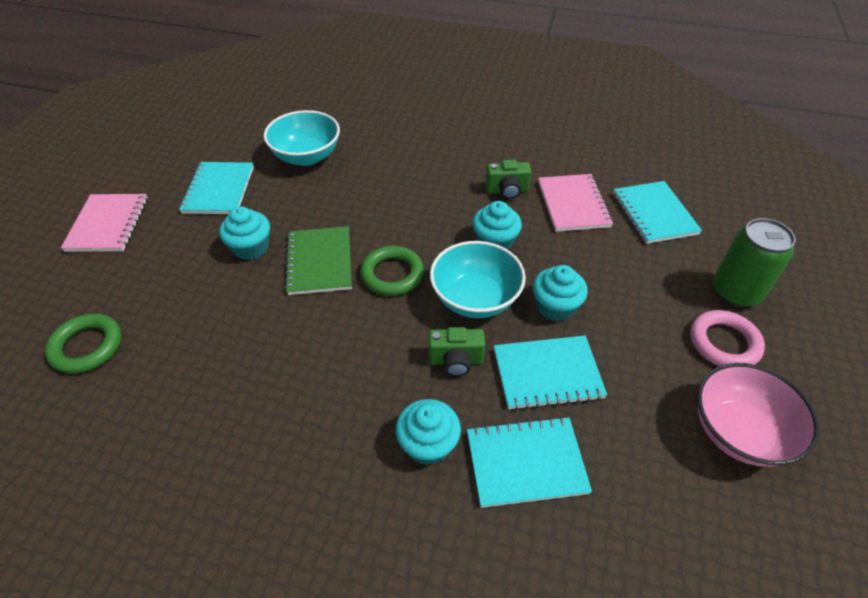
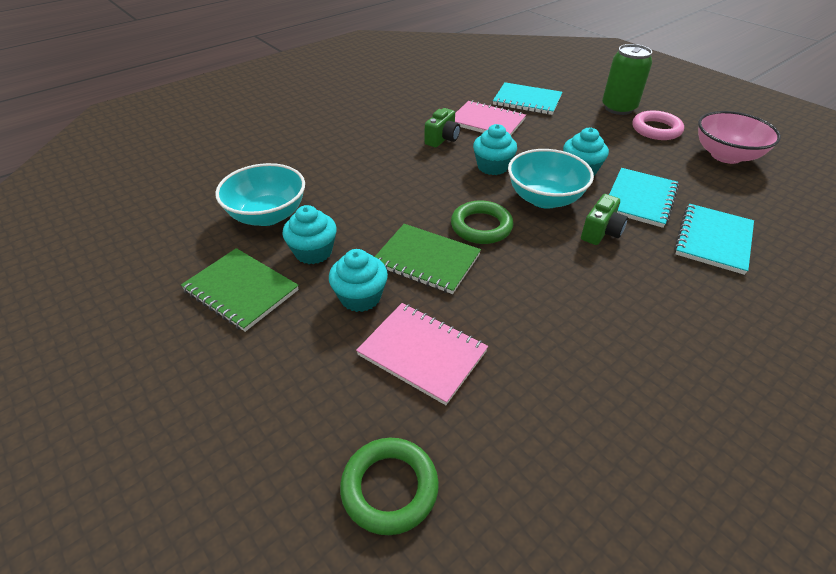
camera: 55 degrees left, 5 degrees down
pink notebook [61,194,148,252] -> pink notebook moved to [356,303,488,405]
turquoise notebook [179,162,254,214] -> green notebook [181,248,299,332]
turquoise cupcake [395,399,461,465] -> turquoise cupcake moved to [282,205,337,264]

